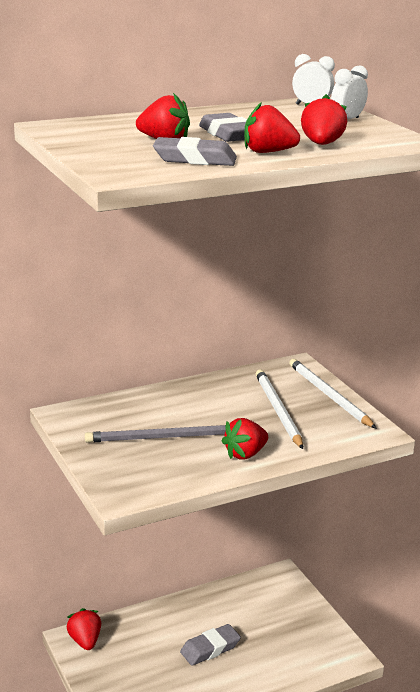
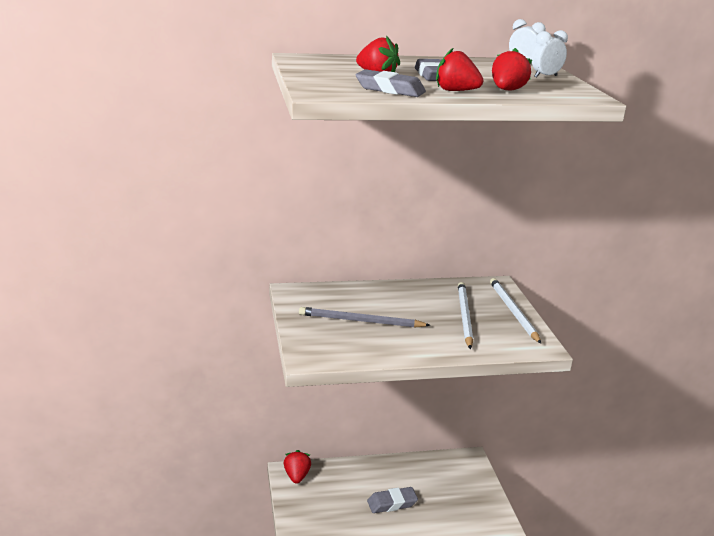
camera: 15 degrees right, 0 degrees up
red strawberry [222,418,268,460] -> none

